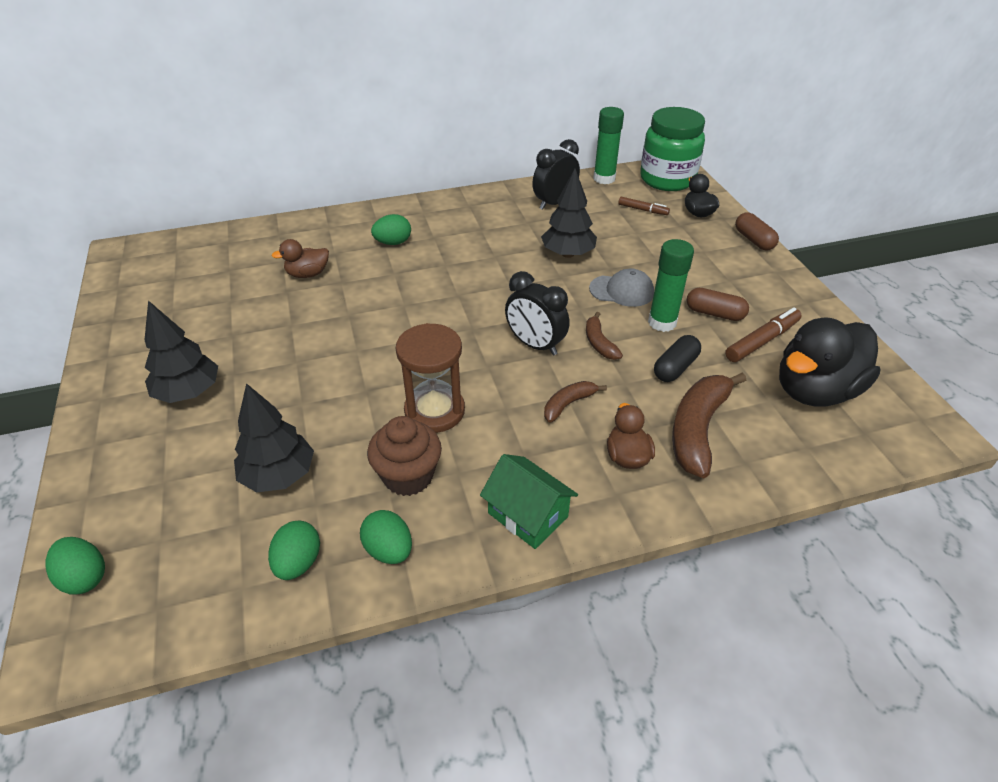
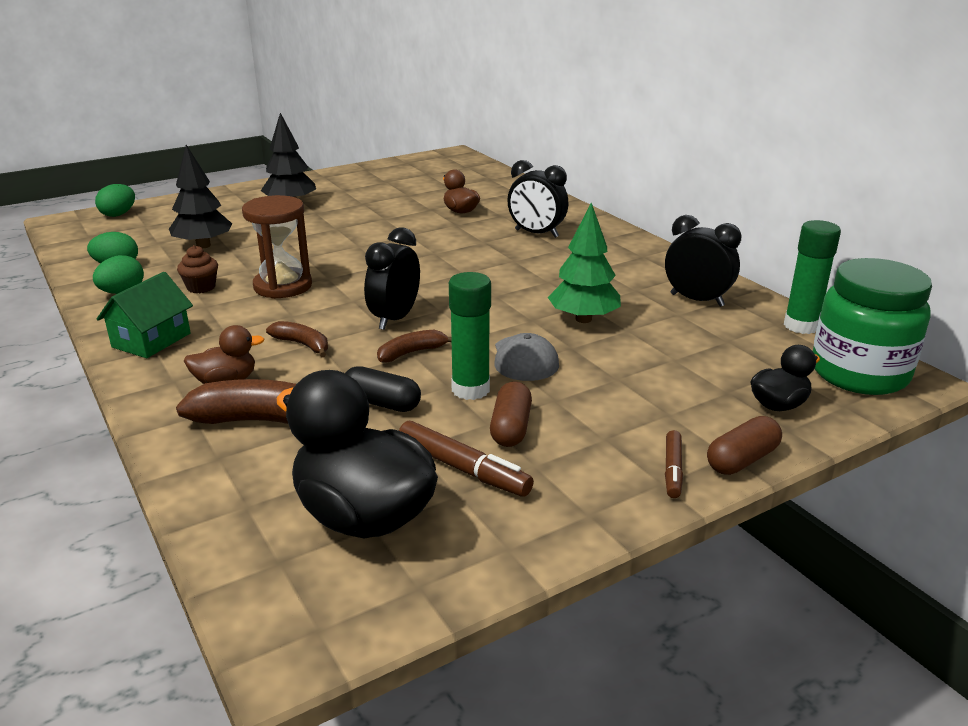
camera: 75 degrees right, 15 degrees down
brown cupcake [367,416,442,496] -> brown cupcake [177,245,218,293], size x0.62
green egg [371,214,411,245] -> black clock [507,160,568,238]
black tree [541,169,597,258] -> green tree [548,203,621,323]
brown marker [618,197,670,215] -> brown marker moved to [665,430,683,498]

